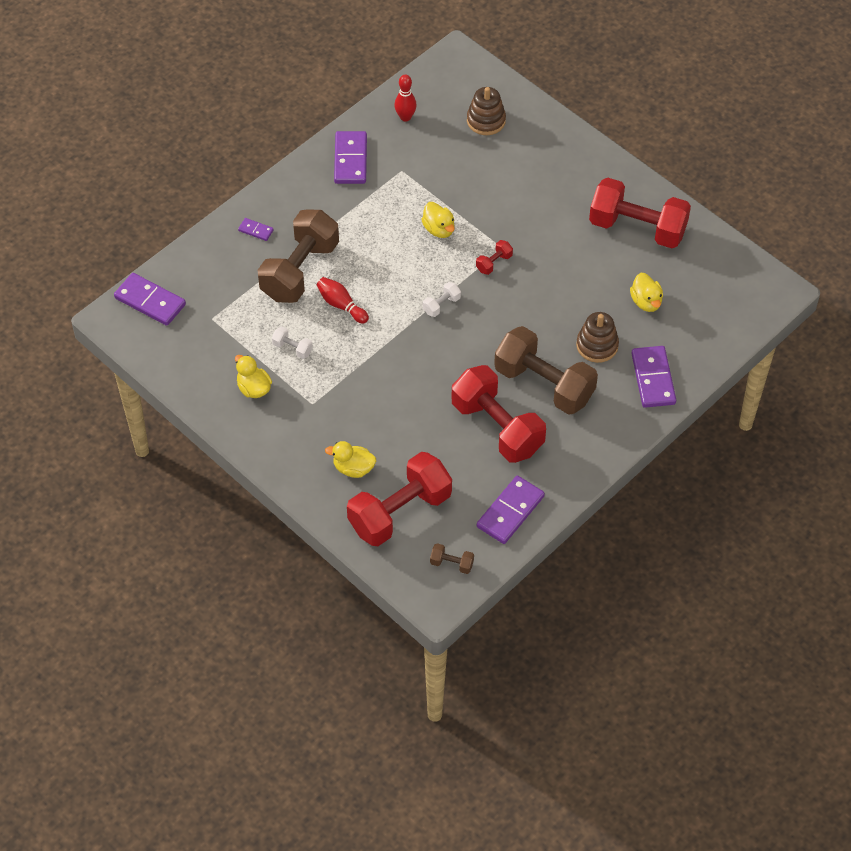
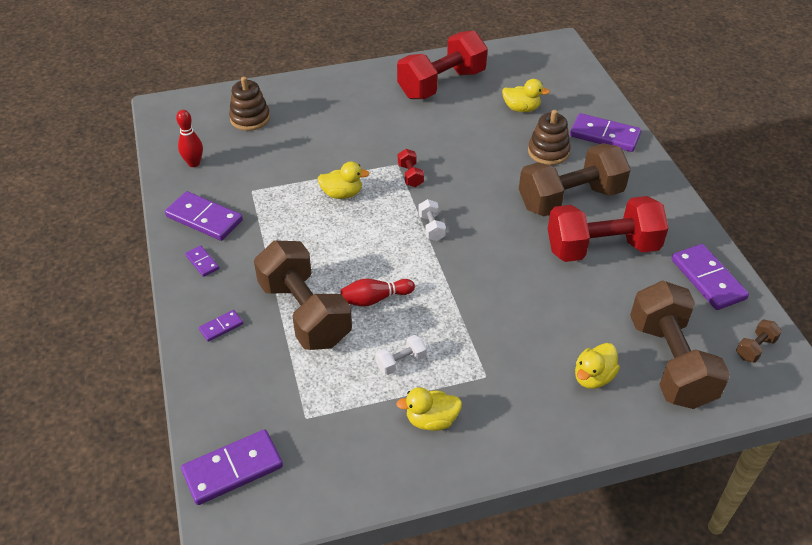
camera: 60 degrees left, 10 degrees down
red dumbbell [347,452,452,546] -> brown dumbbell [630,280,730,409]
none -> purple domino [185,246,219,277]

